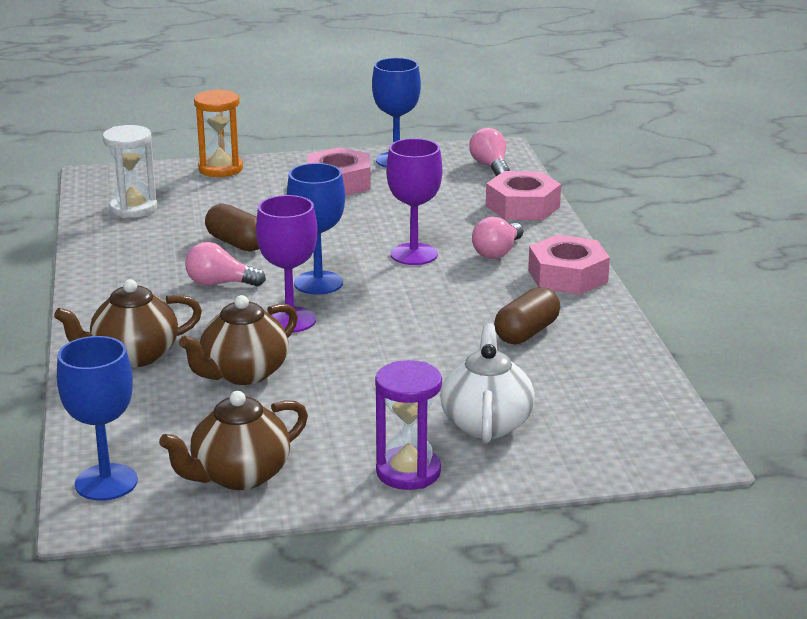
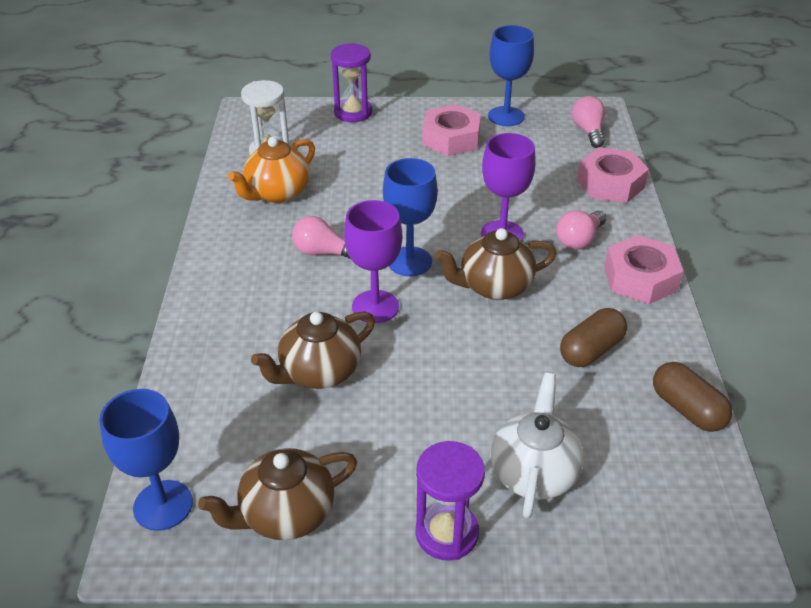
camera: 10 degrees right, 15 degrees up
brown teapot [54,279,202,367] -> brown teapot moved to [435,228,556,300]
orange hourglass [194,89,243,177] -> purple hourglass [331,43,372,122]
brown capsule [205,204,259,251] -> brown capsule moved to [653,362,733,432]
none -> orange teapot [228,137,315,203]

